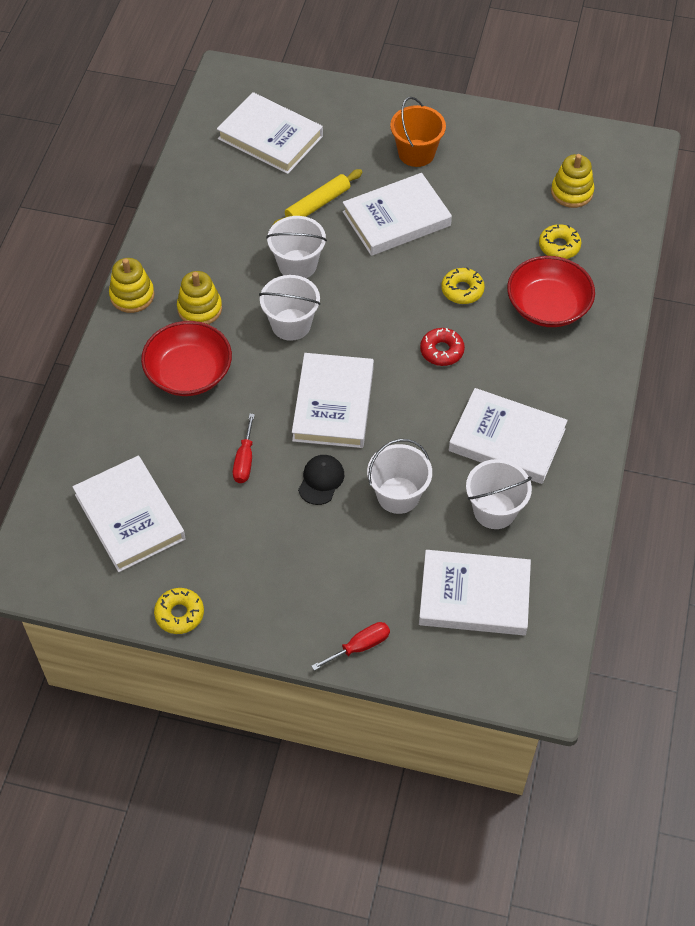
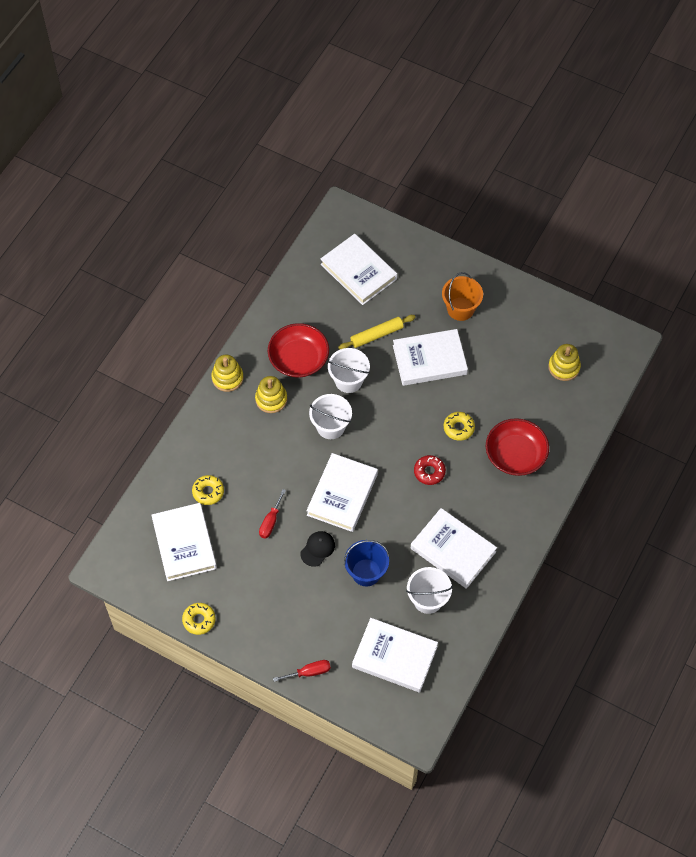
camera: 15 degrees right, 5 degrees up
red bowl [141,321,232,396] -> red bowl moved to [268,323,329,378]
white bucket [367,439,432,514] -> blue bucket [344,540,389,587]
yellow donut [539,224,581,259] -> yellow donut moved to [192,475,224,505]

